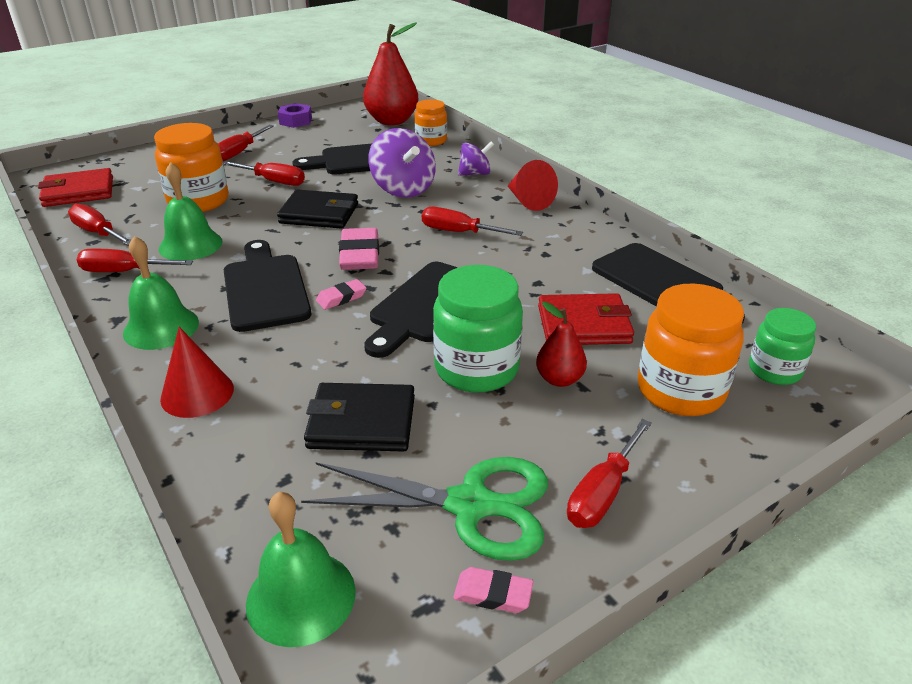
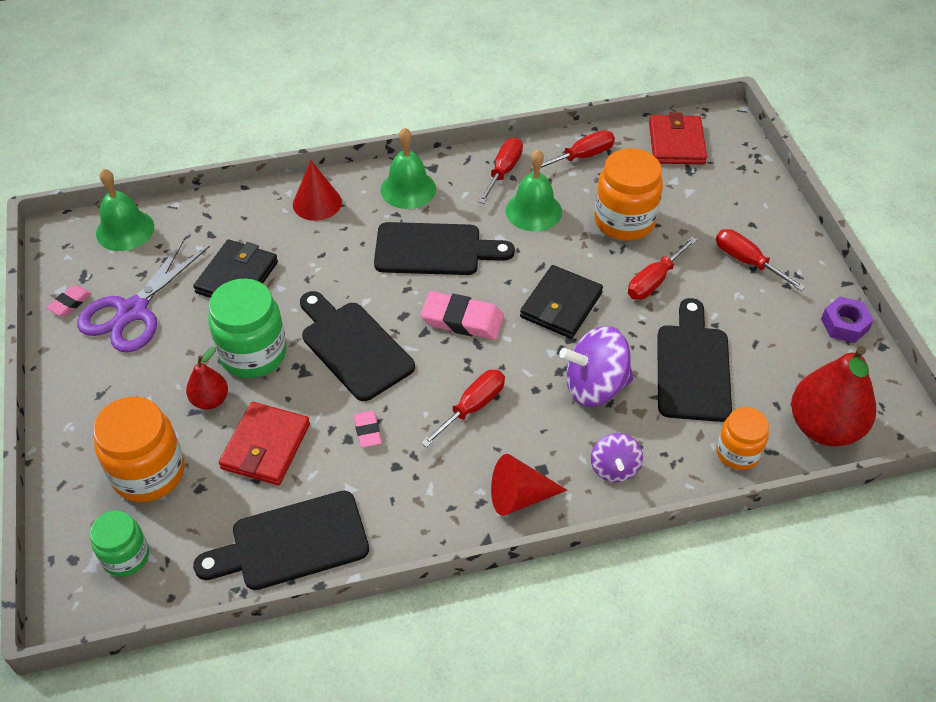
camera: 110 degrees right, 15 degrees up
green scissors [301,457,548,561] -> purple scissors [77,236,210,352]
pink eraser [316,279,367,310] -> pink eraser moved to [354,411,382,448]
red screwdriver [567,419,652,528] -> none

